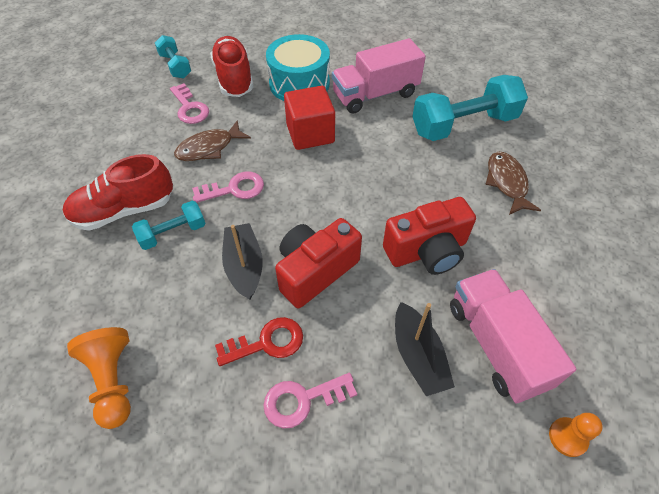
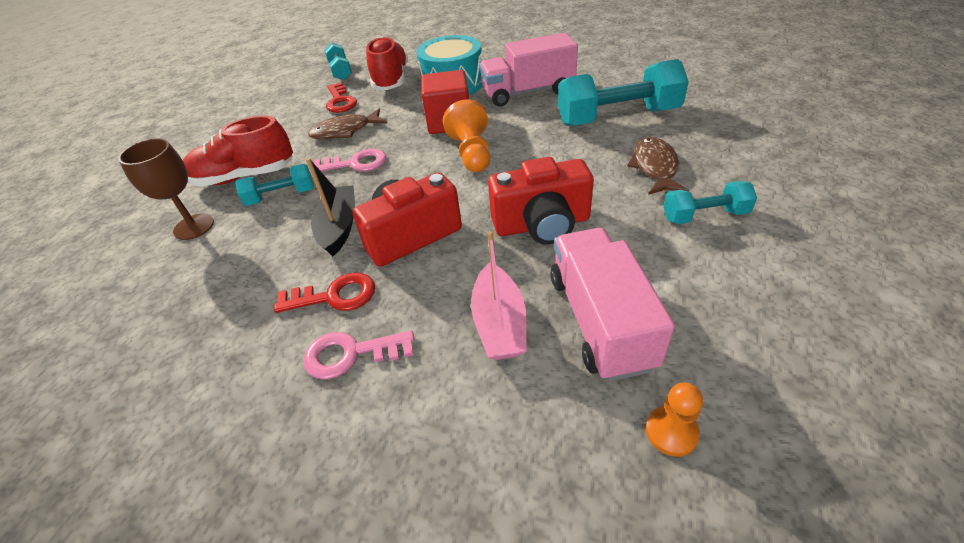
camera: 15 degrees right, 10 degrees down
orange pawn [67,327,131,429] -> orange pawn moved to [443,99,490,172]
pink key [170,83,209,124] -> red key [326,82,357,113]
black boat [395,302,455,396] -> pink boat [471,231,527,360]
none -> brown goblet [118,138,214,240]
none -> turquoise dumbbell [664,181,757,224]

